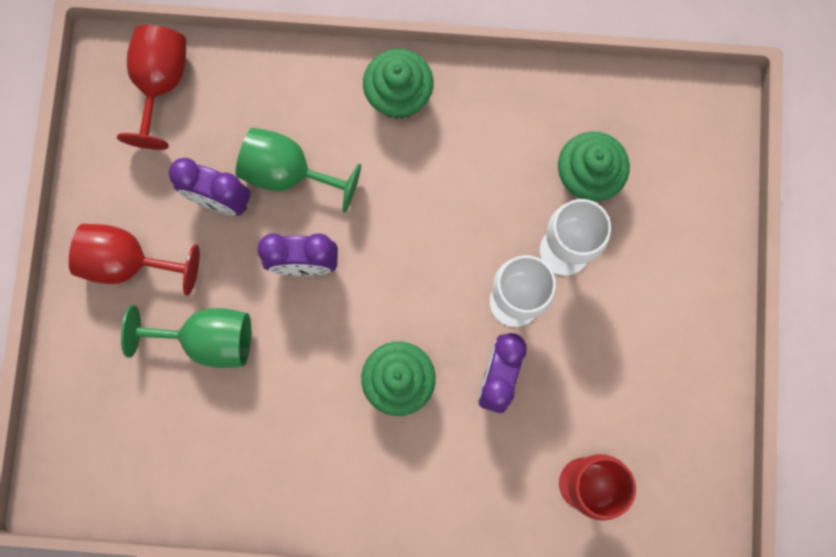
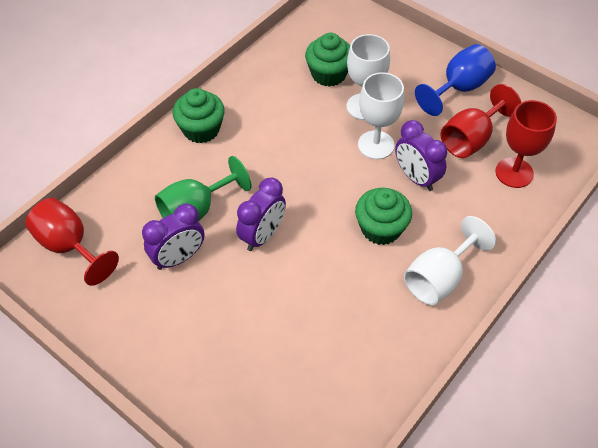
camera: 55 degrees left, 25 degrees down
red goblet [69,224,200,296] -> red goblet moved to [441,84,521,158]
green goblet [121,305,251,368] -> none
none -> white goblet [404,216,496,305]
none -> blue goblet [415,44,496,116]

